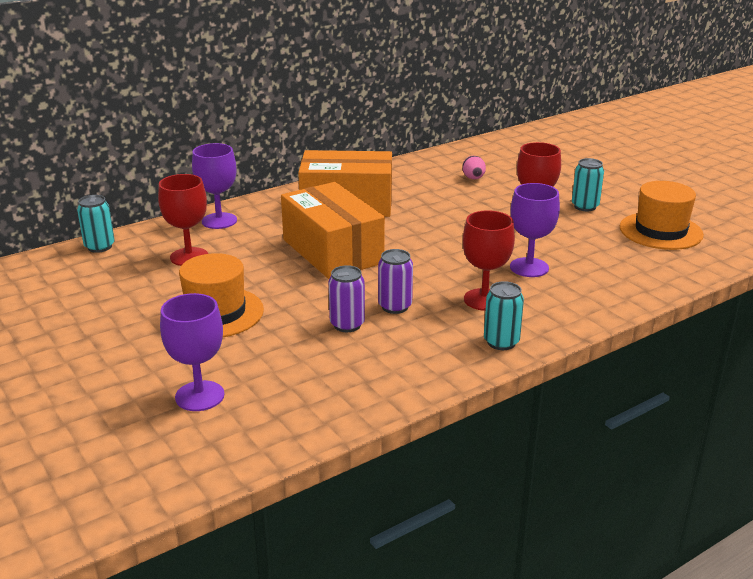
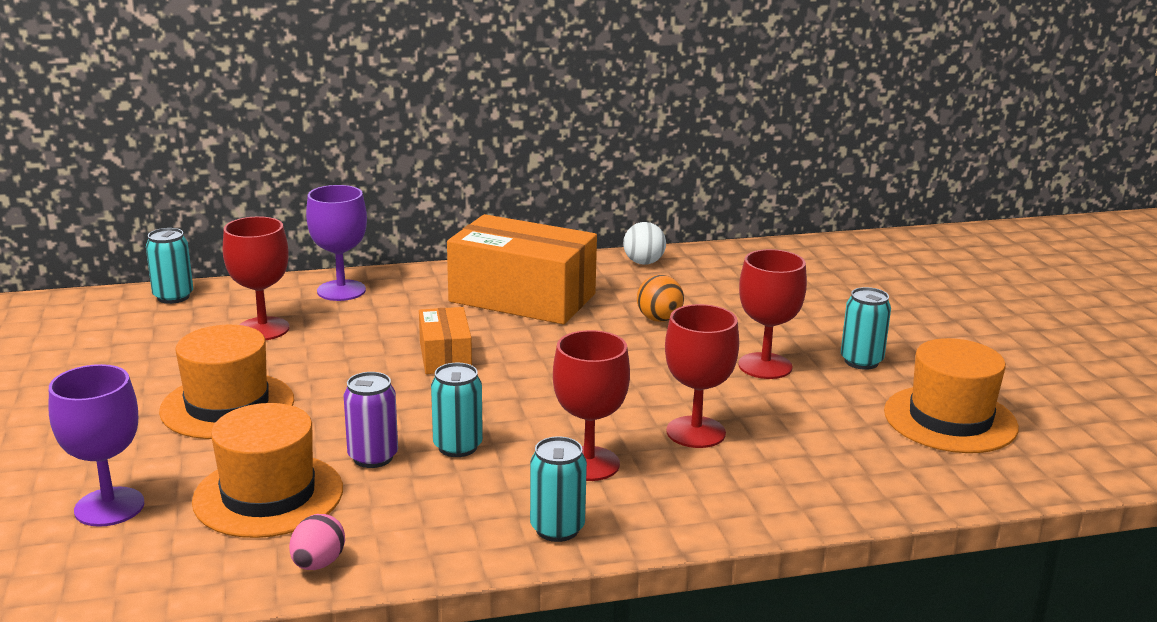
camera: 20 degrees right, 5 degrees down
orange box [281,182,385,279] -> orange box [419,307,472,374], size x0.51
purple can [378,249,413,314] -> turquoise can [431,363,483,457]
pink egg [462,156,486,179] -> pink egg moved to [289,514,345,570]
purple goblet [510,183,560,277] -> red goblet [665,304,739,448]
none -> orange hat [192,403,343,538]
none -> white ball [623,222,666,265]
none -> orange ball [637,275,684,322]

